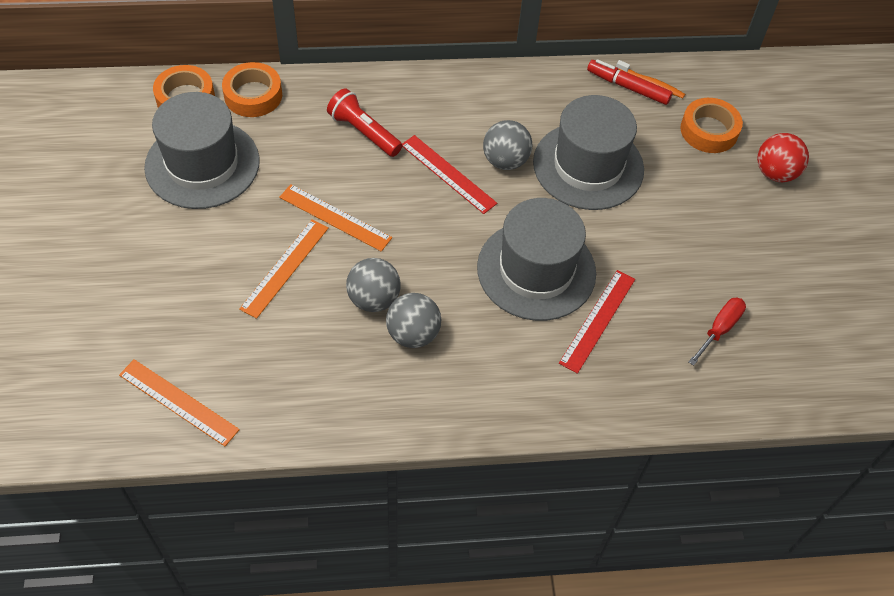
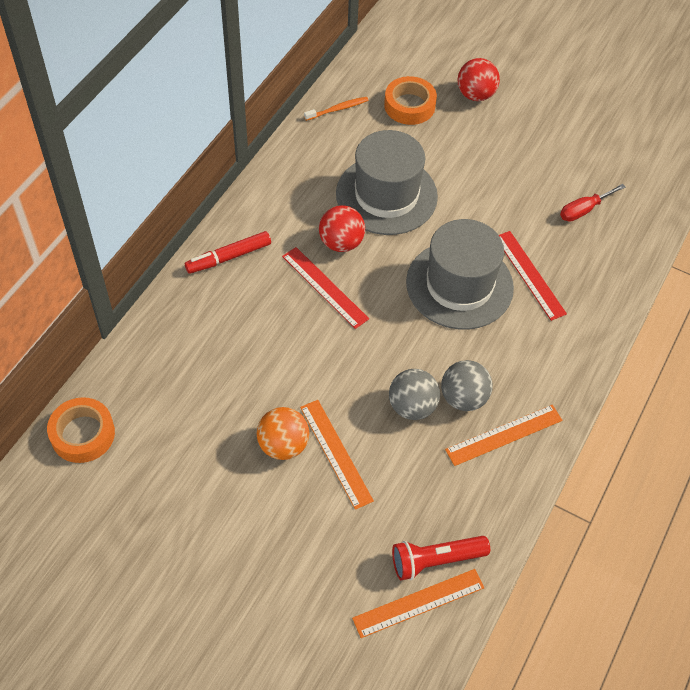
camera: 55 degrees left, 0 degrees up
grey hat [144,92,260,209] -> none
orange tape [222,62,282,117] -> none
orange ruler [279,184,392,252] -> orange ruler moved to [445,405,563,466]
red flashlight [327,88,402,157] -> red flashlight moved to [392,536,490,580]
red ruler [402,135,497,214] -> red ruler turned 60 degrees clockwise [282,247,369,329]
grey ball [483,120,533,170] -> red ball [319,205,365,252]
red marker [587,59,673,105] -> red marker moved to [185,231,271,274]
red screwdriver [689,297,746,366] -> red screwdriver turned 105 degrees counterclockwise [560,184,625,222]
none -> orange ball [257,407,309,460]

